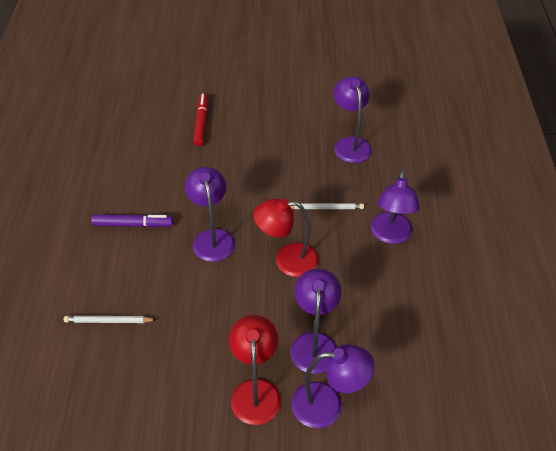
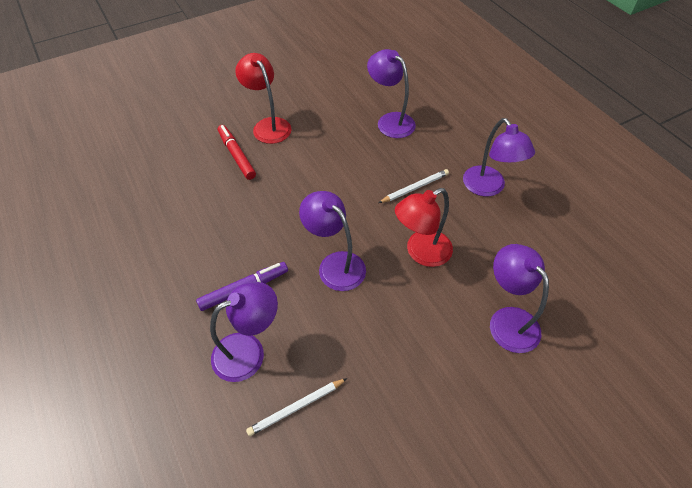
camera: 30 degrees left, 5 degrees up
red lamp [229,315,281,425] -> red lamp moved to [235,53,292,144]
purple lamp [291,344,375,428] -> purple lamp moved to [210,282,278,382]

